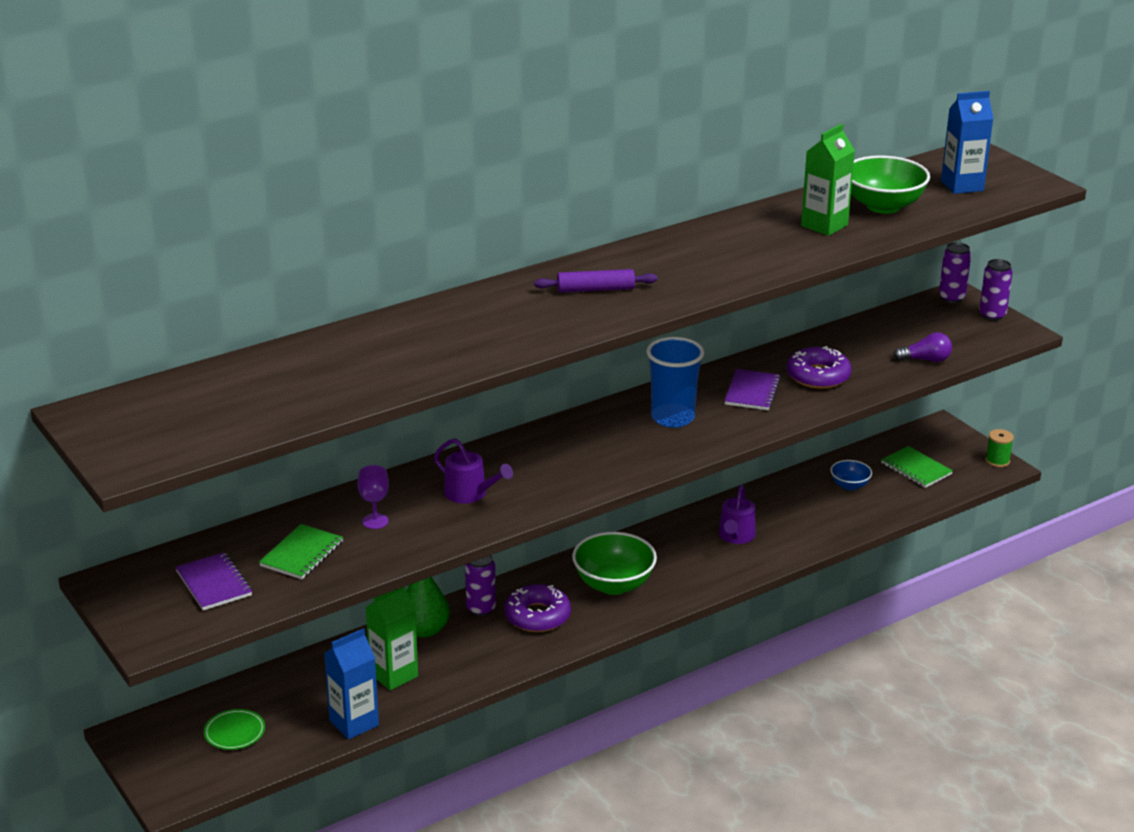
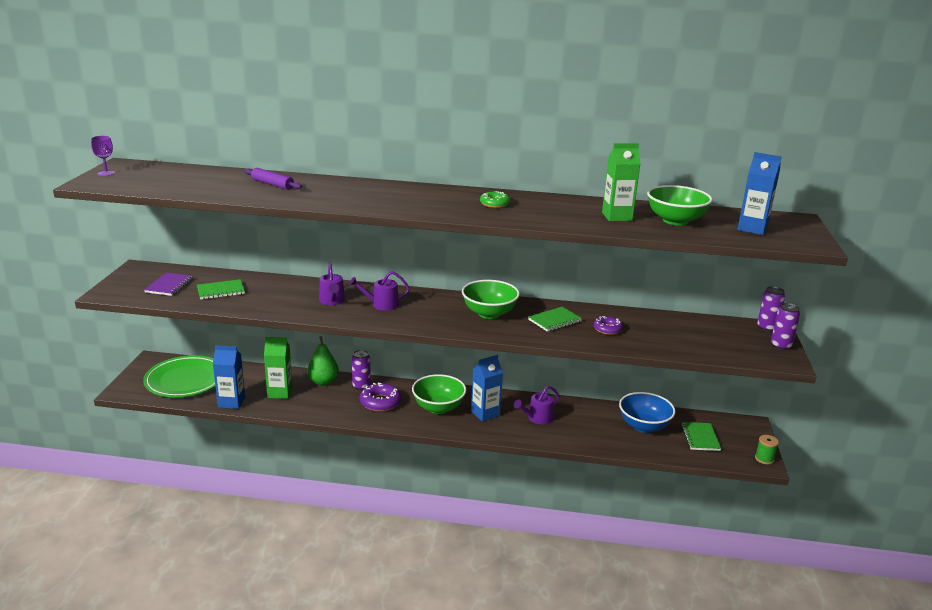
camera: 40 degrees right, 5 degrees down
green plate [204,709,265,750] -> green plate [143,355,215,397], size x2.30
purple goblet [358,465,389,529] -> purple goblet moved to [91,136,115,176]
purple rolling pin [534,269,658,293] -> purple rolling pin moved to [244,168,302,190]
blue cup [646,337,704,428] -> green bowl [462,280,520,319]
purple notebook [724,369,781,410] -> green notebook [528,307,582,332]
purple donut [787,346,852,389] -> purple donut [593,316,623,335], size x0.64
blue bowl [830,460,872,490] -> blue bowl [619,392,675,433], size x1.87
purple light bulb [893,332,952,362] -> none
none -> purple watering can [349,271,410,311]
none -> blue carton [471,355,503,422]
none -> green donut [480,191,510,208]

